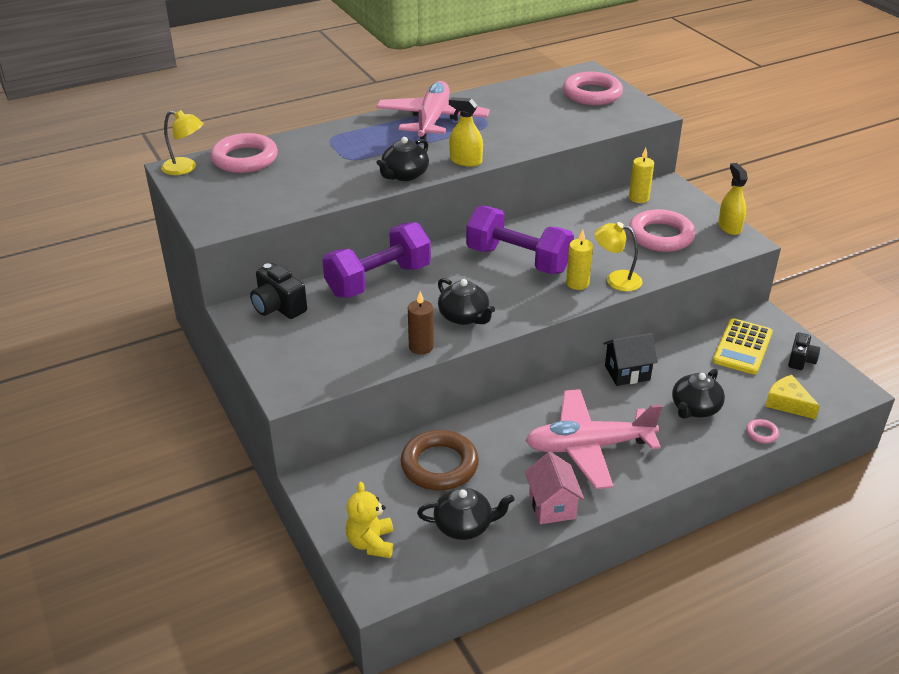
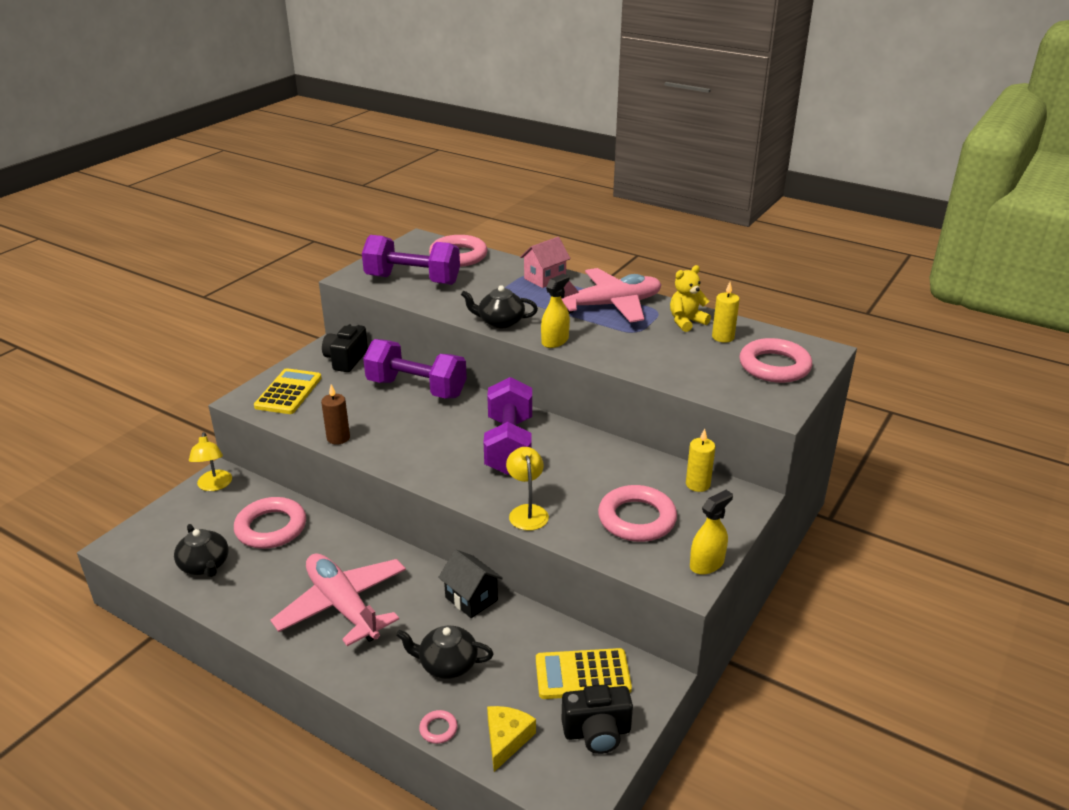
camera: 60 degrees right, 5 degrees down
yellow lamp [161,110,204,175] -> yellow lamp moved to [189,432,232,491]
yellow teddy bear [346,482,393,558] -> yellow teddy bear moved to [670,265,711,332]
brown ring [401,430,479,491] -> pink ring [234,497,306,549]
black teapot [438,278,495,325] -> none
yellow spray bottle [449,97,483,167] -> yellow spray bottle turned 45 degrees clockwise [541,274,570,348]
pink house [525,452,584,524] -> pink house moved to [520,237,571,288]
yellow candle [566,230,593,290] -> yellow candle moved to [712,282,740,342]
black camera [788,332,820,370] -> black camera [562,685,633,754], size x1.51
none -> yellow calculator [254,368,322,414]
none -> purple dumbbell [362,235,460,285]

